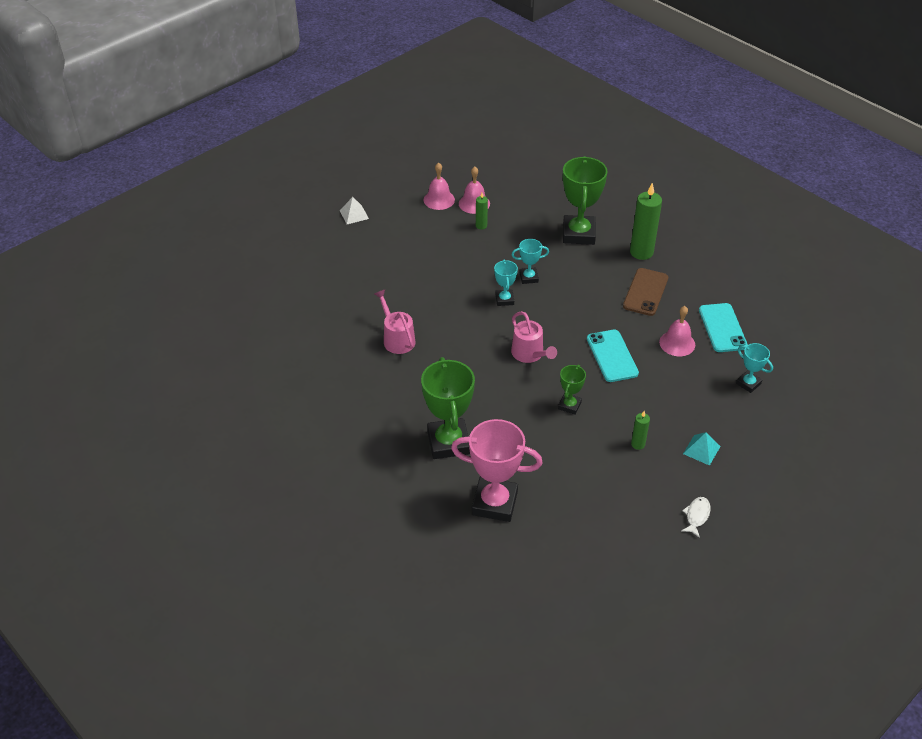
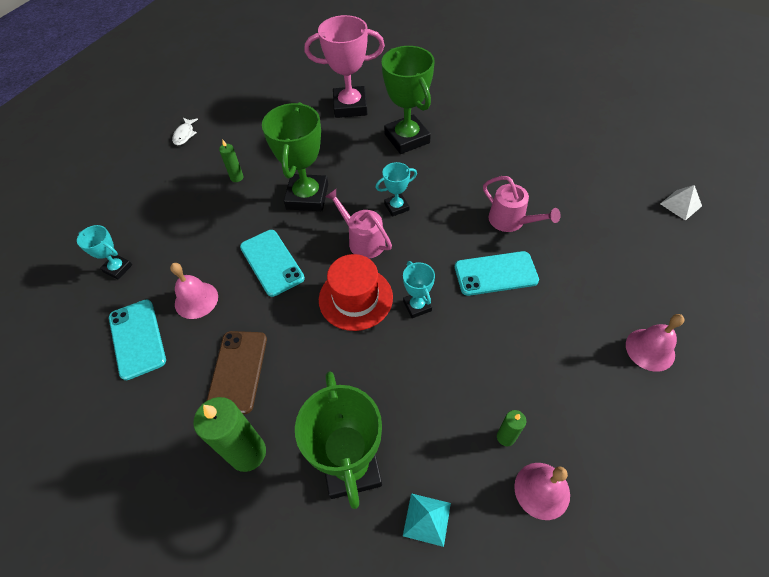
camera: 165 degrees right, 10 degrees up
white pyramid [340,197,369,224] -> white pyramid moved to [660,185,702,221]
pink bell [423,162,455,210] -> pink bell moved to [626,314,684,372]
turquoise trophy [512,239,549,284] -> turquoise trophy moved to [375,162,417,217]
green trophy [558,364,586,415] -> green trophy [262,102,328,211], size x1.97
turquoise pyramid [683,432,721,466] -> turquoise pyramid moved to [403,493,451,547]
none -> red hat [319,254,393,331]
none -> turquoise phone [455,251,539,296]

